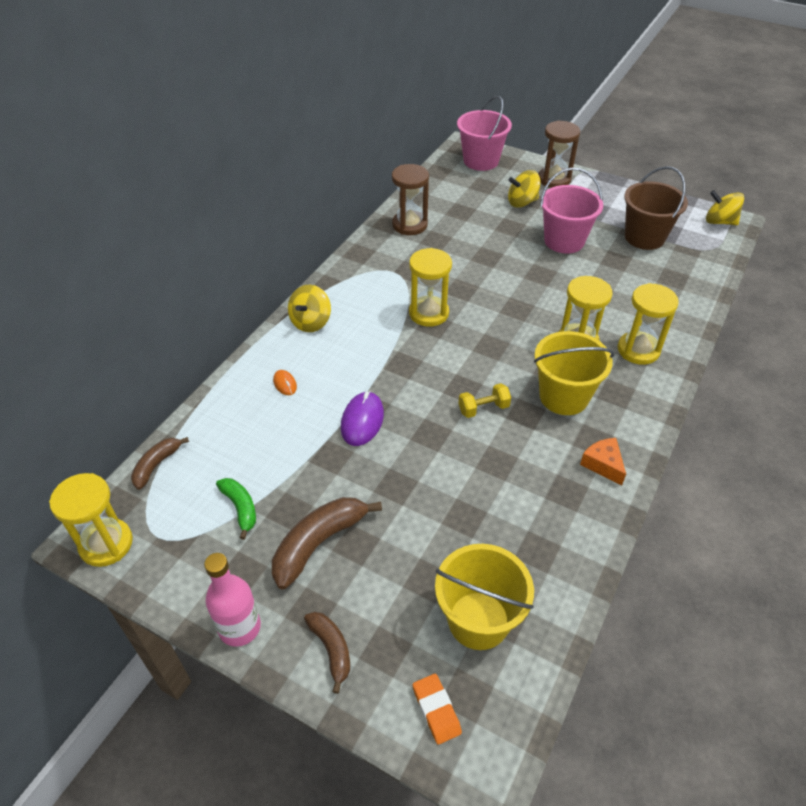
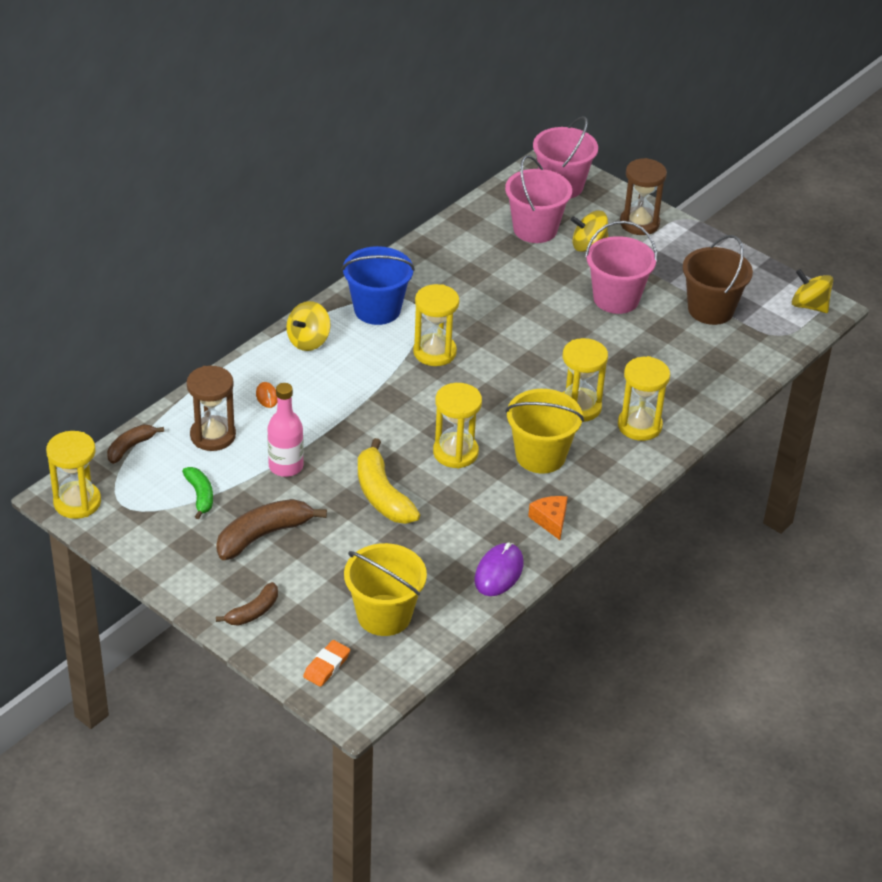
camera: 10 degrees right, 5 degrees down
pink bottle [204,553,261,647] -> pink bottle moved to [267,383,304,477]
brown banana [304,612,350,694] -> brown banana turned 60 degrees clockwise [216,582,278,626]
purple mouse [341,391,384,446] -> purple mouse moved to [475,543,524,596]
brown hourglass [392,164,429,235] -> brown hourglass moved to [186,366,236,451]
orange eraser [413,674,462,745] -> orange eraser turned 45 degrees clockwise [303,640,350,687]
yellow dumbbell [458,383,511,418] -> yellow hourglass [433,383,482,469]
none -> blue bucket [342,246,415,325]
none -> yellow banana [358,438,420,524]
none -> pink bucket [505,155,572,243]

